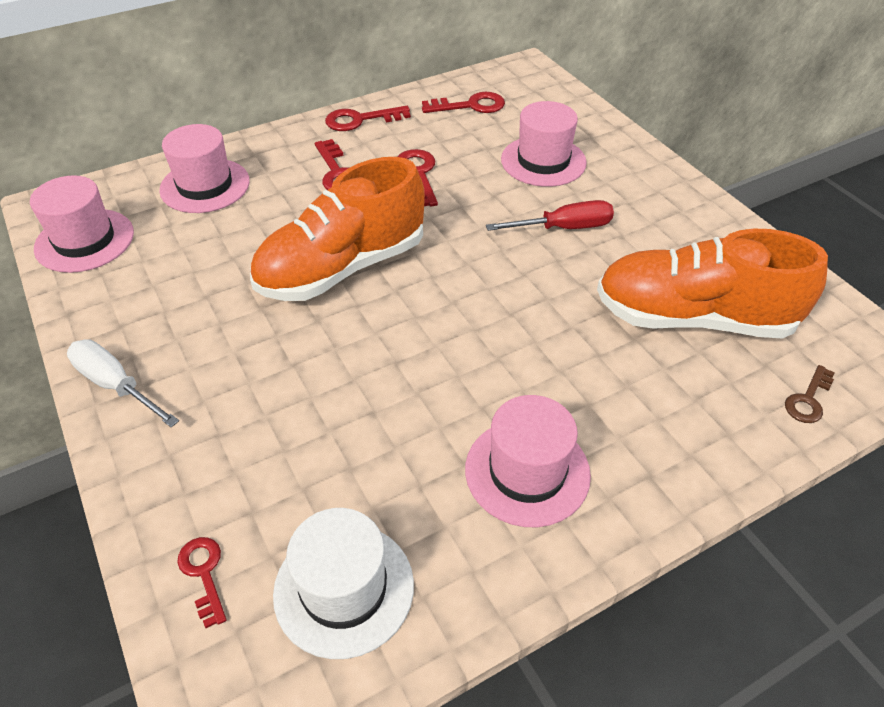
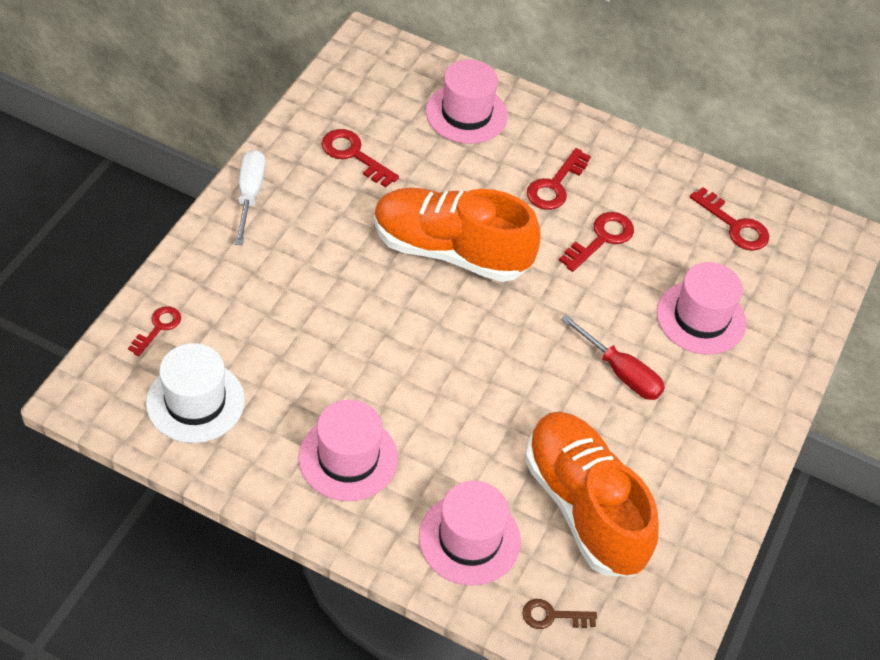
camera: 50 degrees right, 5 degrees up
pink hat [30,175,134,273] -> pink hat moved to [419,481,521,586]
red key [325,106,411,131] -> red key moved to [321,129,399,187]

